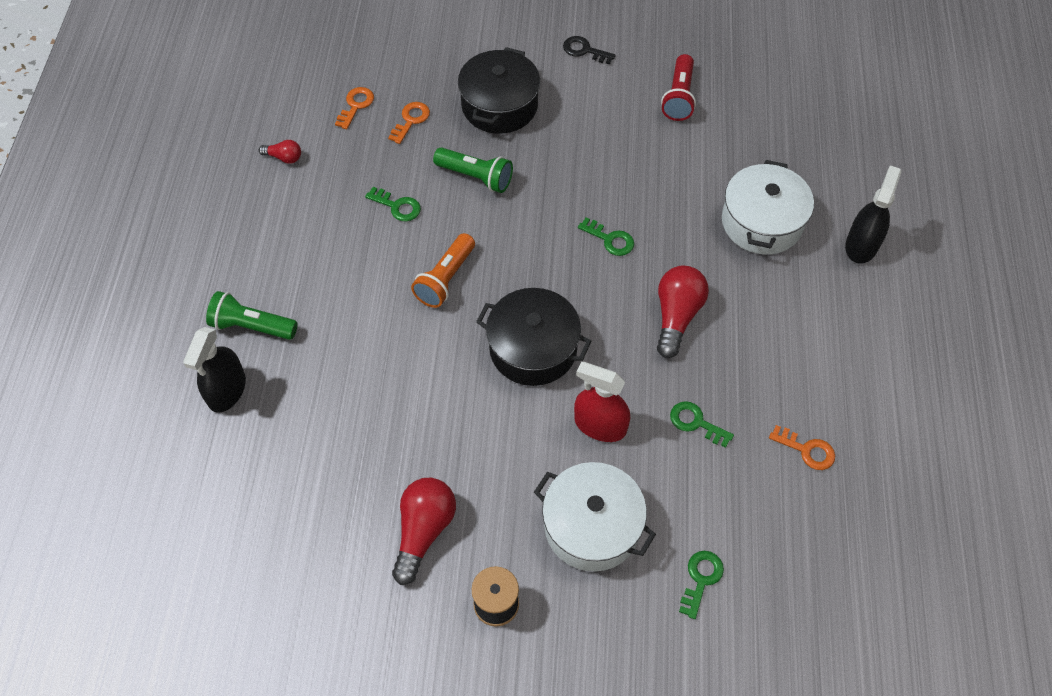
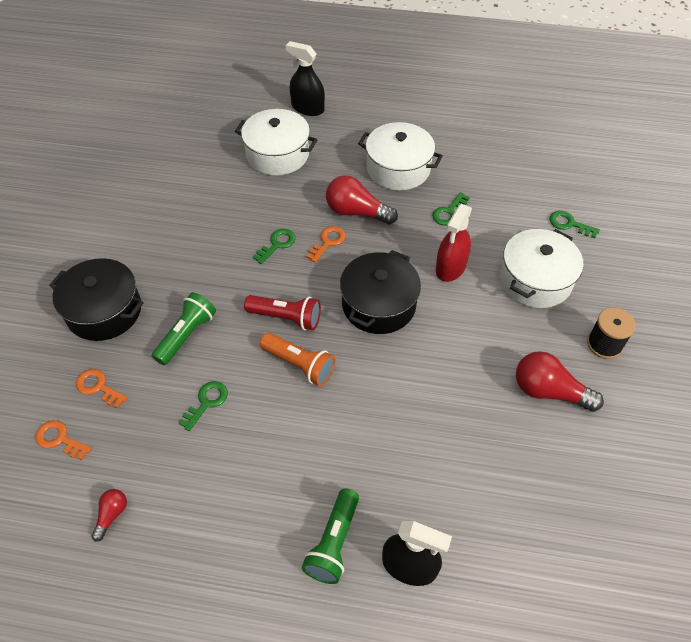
camera: 85 degrees left, 5 degrees down
black key [563,36,615,64] -> none
red flashlight [661,54,696,121] -> red flashlight moved to [244,295,321,330]
orange key [769,425,835,470] -> orange key moved to [306,226,346,263]
none -> white pot [358,122,443,190]

